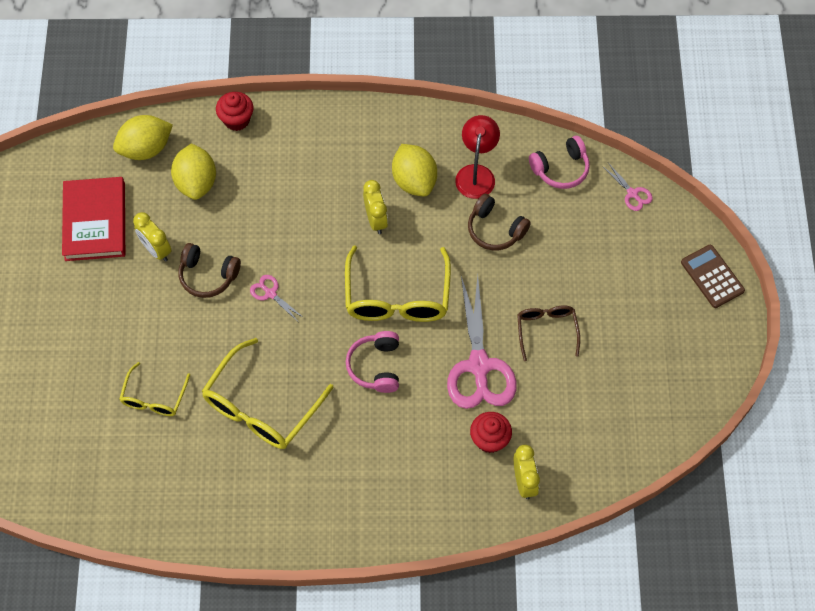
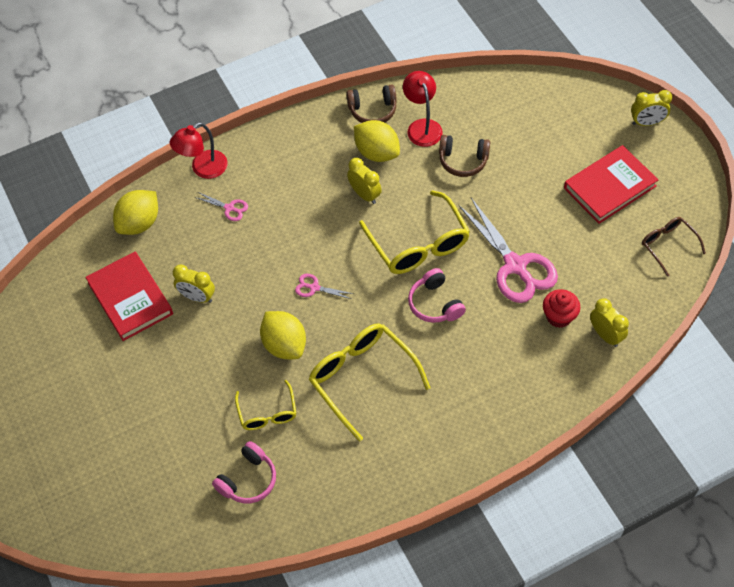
camera: 25 degrees left, 5 degrees down
yellow lemon [171,143,216,200] -> yellow lemon moved to [260,311,306,359]
brown headphones [179,243,241,298] -> brown headphones moved to [347,84,397,123]
yellow glasses [202,338,334,449] -> yellow glasses turned 135 degrees clockwise [308,323,431,442]
red cupcake [216,92,254,131] -> red lamp [170,122,228,179]
brown glasses [517,305,580,361] -> brown glasses moved to [642,217,706,277]
pink headphones [529,136,590,189] -> pink headphones moved to [212,441,276,503]
pink scissors [602,163,653,211] -> pink scissors moved to [195,192,248,221]
brown calculator [681,245,745,308] -> yellow clock [631,90,672,126]
none -> red book [564,145,658,224]

